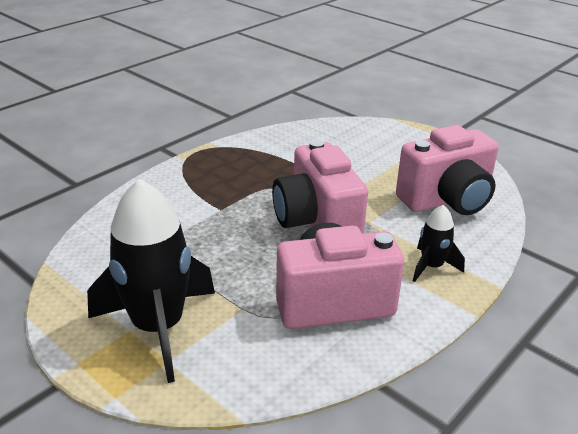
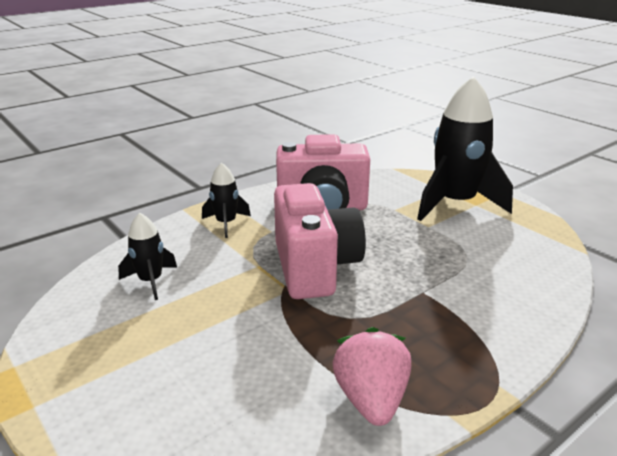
camera: 170 degrees left, 5 degrees down
pink camera [396,125,499,215] -> black rocket [118,213,177,300]
none -> pink strawberry [333,327,411,426]

